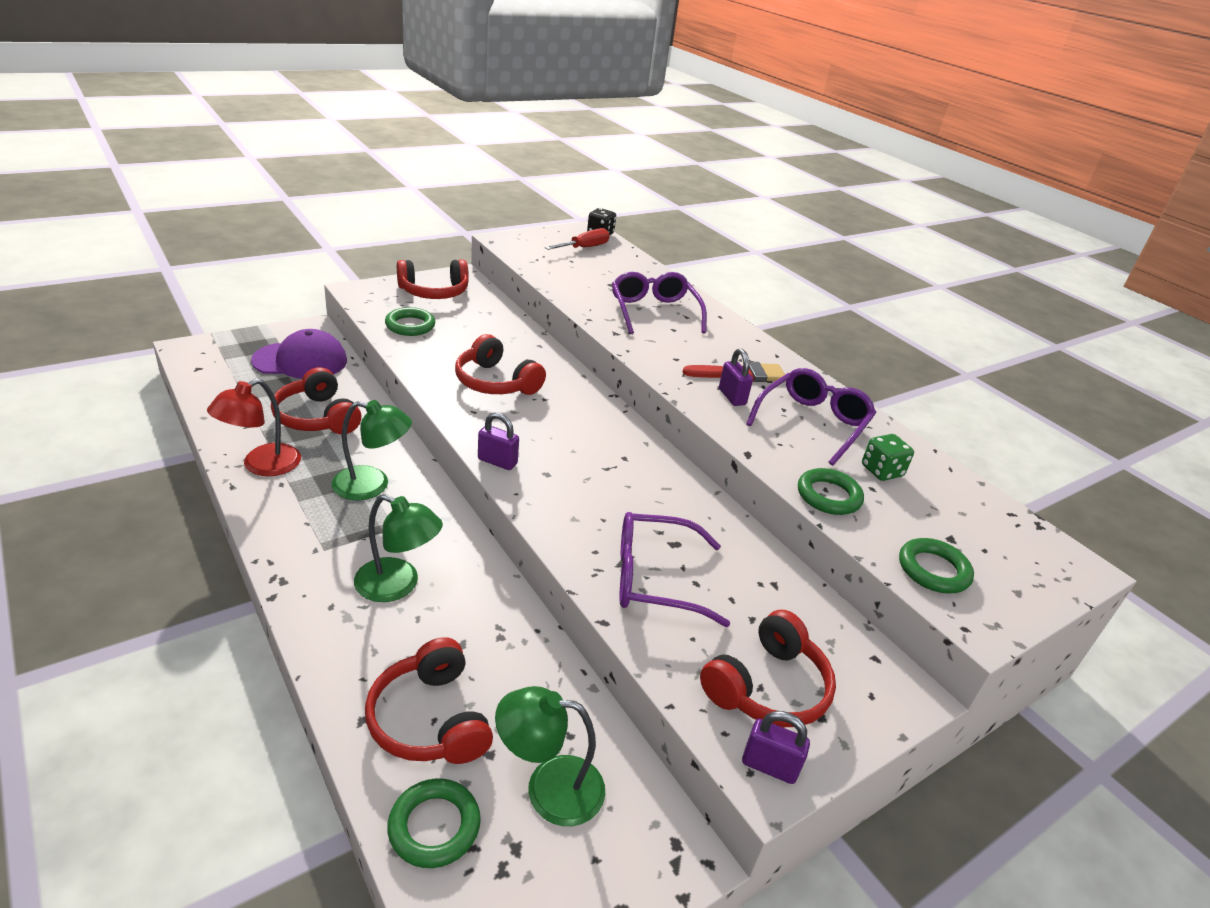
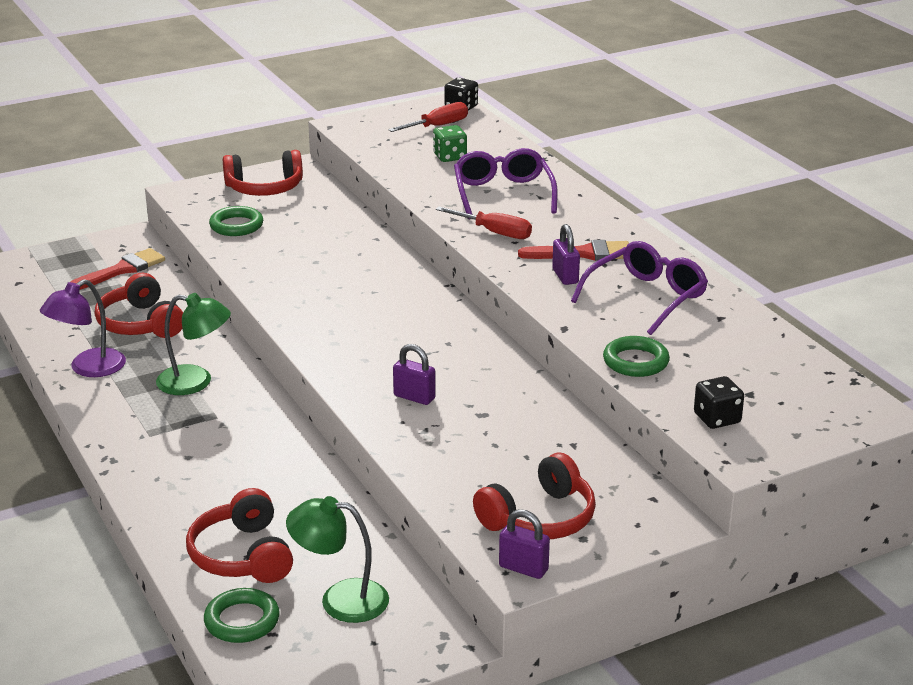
camera: 10 degrees right, 5 degrees down
red lamp [207,379,301,476] -> purple lamp [40,279,126,377]
purple cap [251,329,347,379] -> red brush [70,248,165,290]
green lamp [354,494,443,602] -> none
red headphones [455,334,546,395] -> none
purple padlock [478,412,519,470] -> purple padlock moved to [393,344,436,405]
purple glasses [619,512,730,627] -> none
green dice [862,434,914,481] -> green dice moved to [433,125,467,162]
green ring [899,538,974,593] -> black dice [694,376,744,429]
none -> red screwdriver [436,207,532,239]

